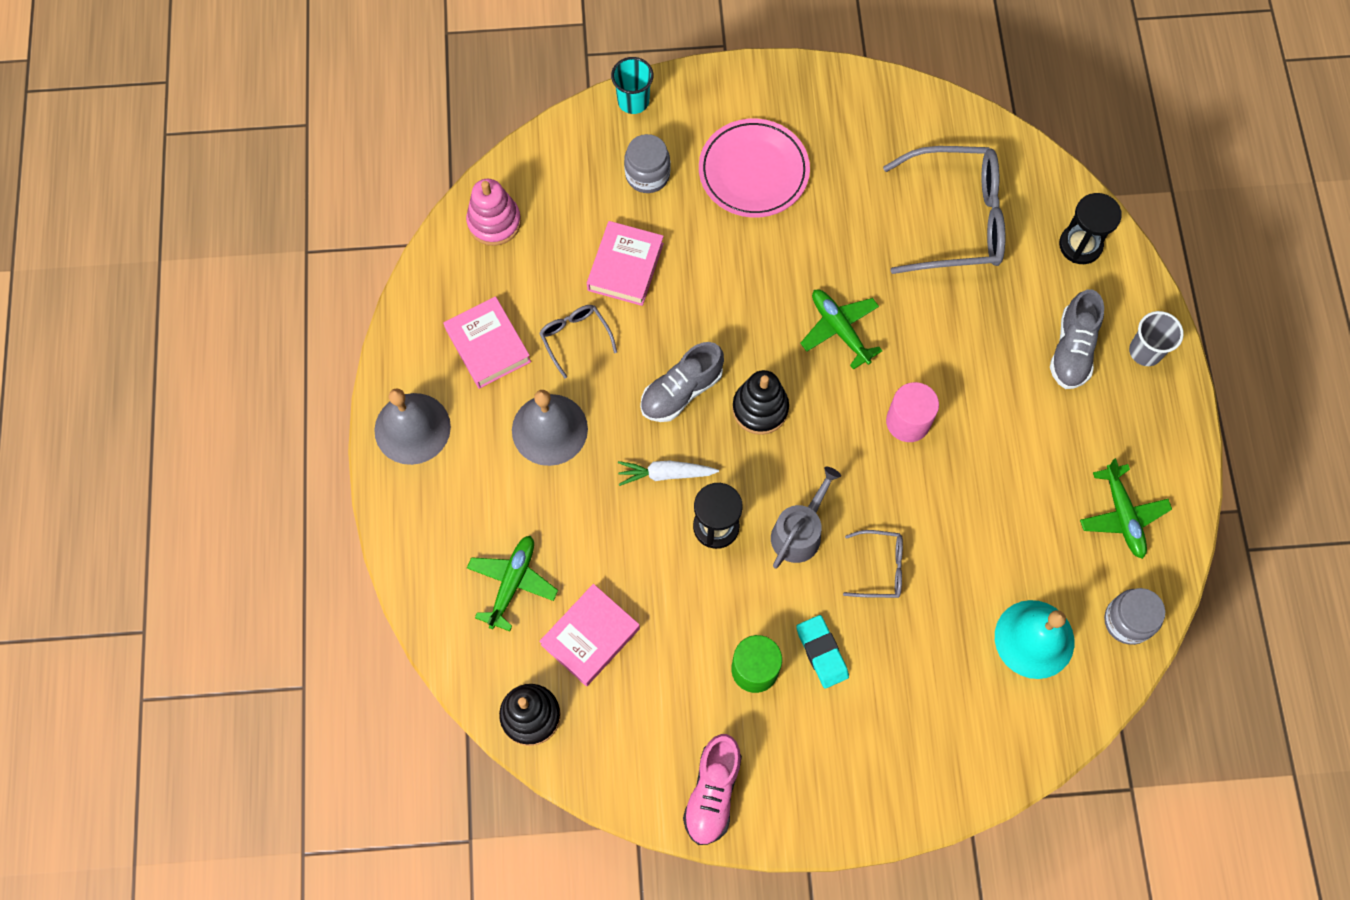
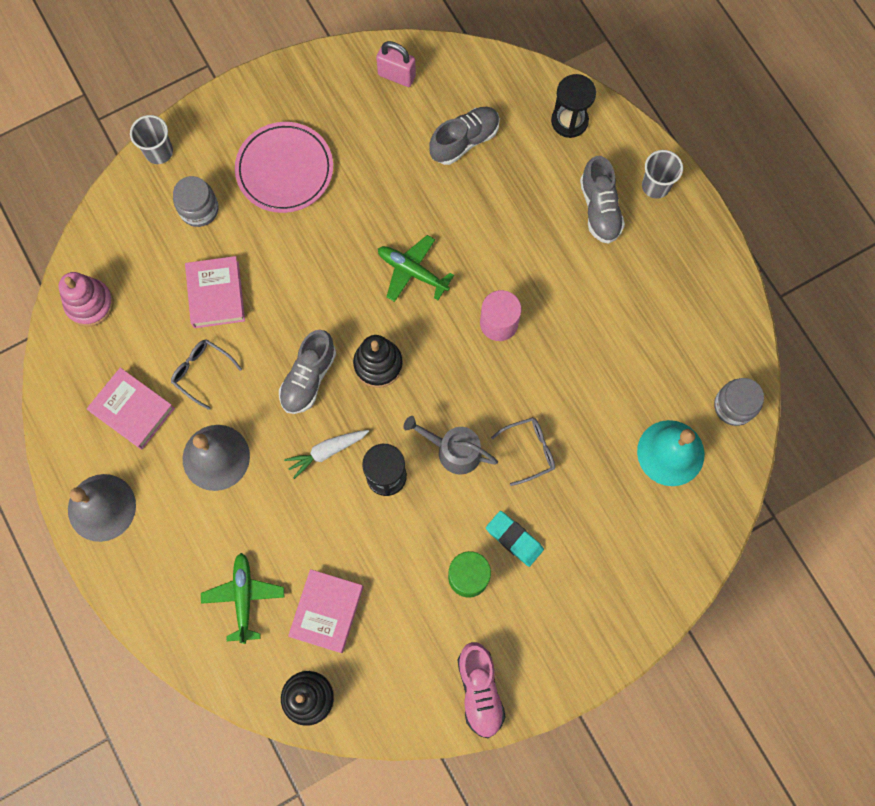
camera: 25 degrees left, 5 degrees up
turquoise cup [611,57,654,114] -> grey cup [130,115,173,164]
grey watering can [771,467,841,569] -> grey watering can turned 75 degrees counterclockwise [403,416,498,475]
grey glasses [883,146,1005,274] -> grey shoe [429,107,500,165]
green plane [1080,458,1172,559] -> none
none -> pink padlock [376,41,416,87]

